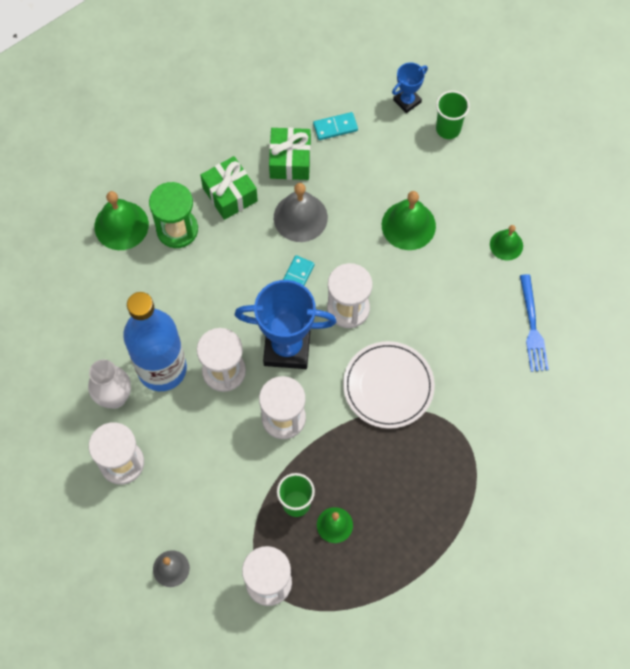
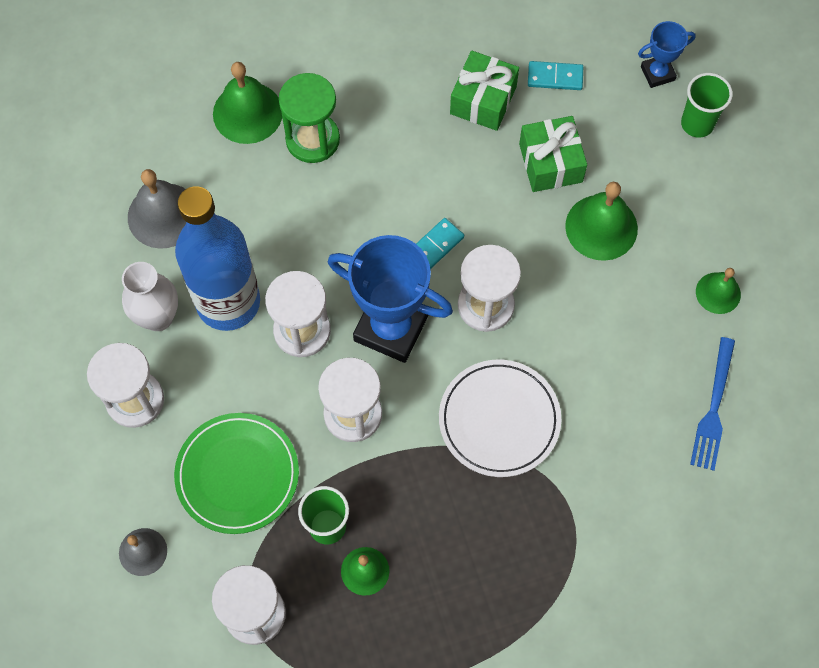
camera: 20 degrees right, 0 degrees up
green gift [200,156,258,220] -> green gift moved to [519,116,587,192]
grey bell [274,183,328,242] -> grey bell moved to [128,169,186,249]
none -> green plate [174,413,299,534]

